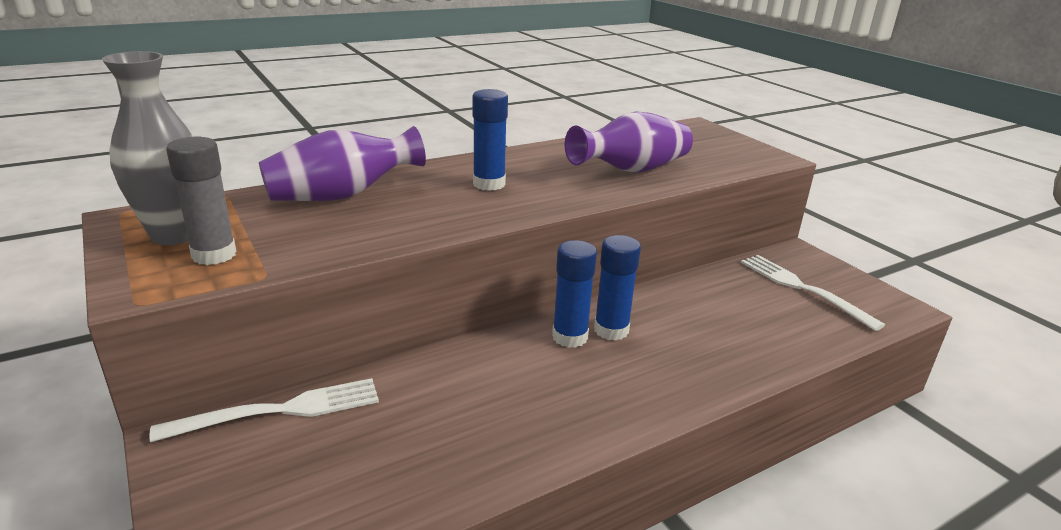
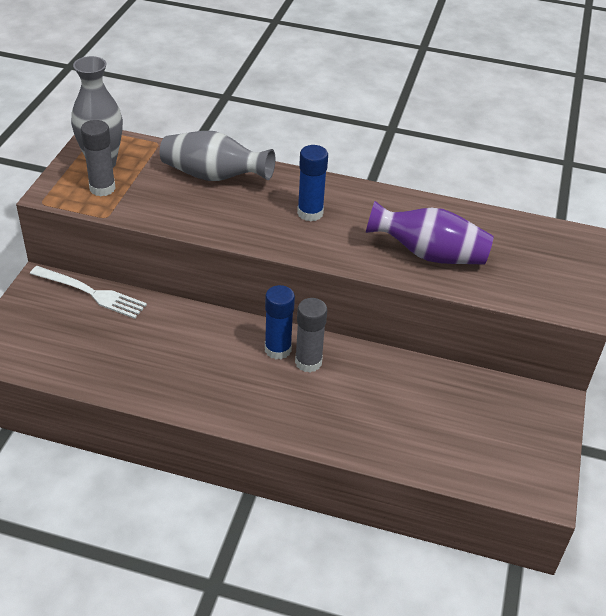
camera: 45 degrees right, 15 degrees up
purple vase [259,126,426,201] -> grey vase [160,131,275,181]
blue glue stick [594,235,641,341] -> grey glue stick [295,298,327,372]
white fork [741,255,885,331] -> none

